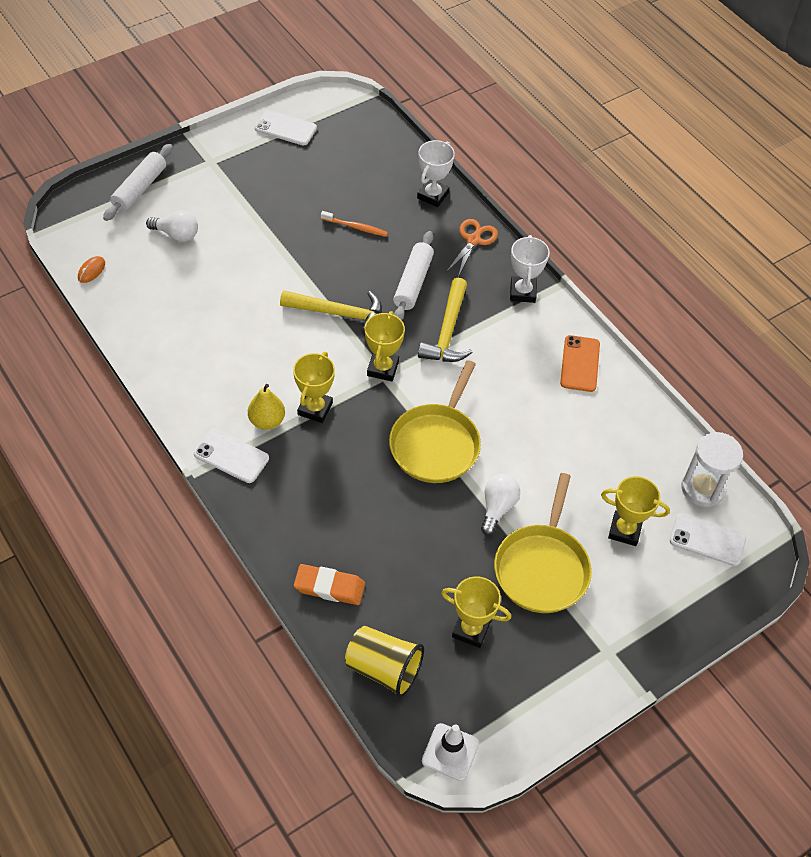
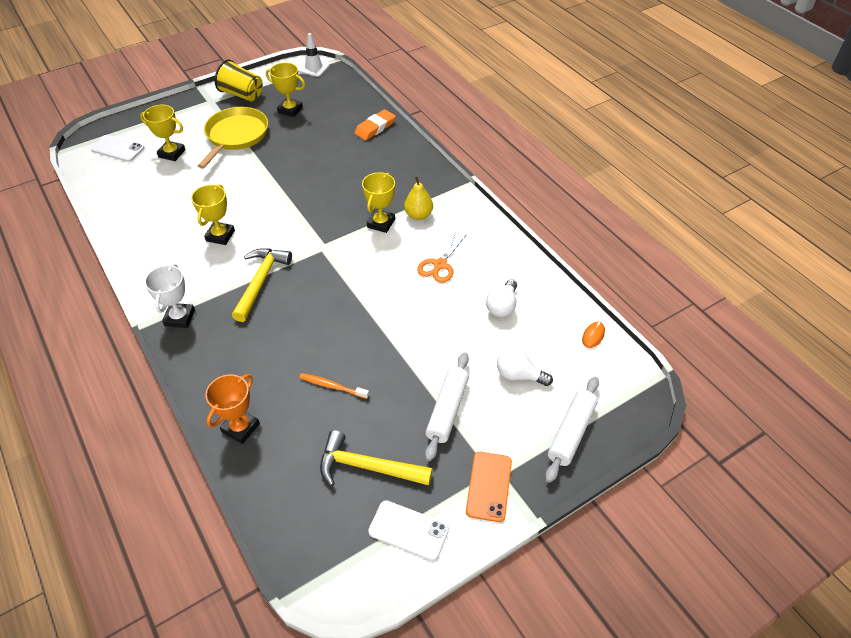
camera: 175 degrees left, 5 degrees down
white phone [194,429,269,483] -> none
yellow hammer [280,290,382,335] -> yellow hammer moved to [320,430,433,486]
orange eraser [294,564,365,605] -> orange eraser turned 60 degrees counterclockwise [354,109,396,141]
yellow cup [345,626,424,698] -> yellow cup moved to [215,60,263,102]
yellow trophy [365,311,405,381] -> yellow trophy moved to [191,184,235,245]
yellow pan [389,360,481,483] -> none
white rolling pin [393,231,434,320] -> white rolling pin moved to [425,352,469,461]
white trophy [417,140,455,207] -> orange trophy [205,374,260,444]
orange scissors [446,219,498,277] -> orange scissors moved to [417,232,467,283]
white light bulb [481,474,520,535] -> white light bulb moved to [486,279,517,317]
orange phone [560,335,600,392] -> orange phone moved to [466,452,512,522]
white hourglass [681,432,743,507] -> none

